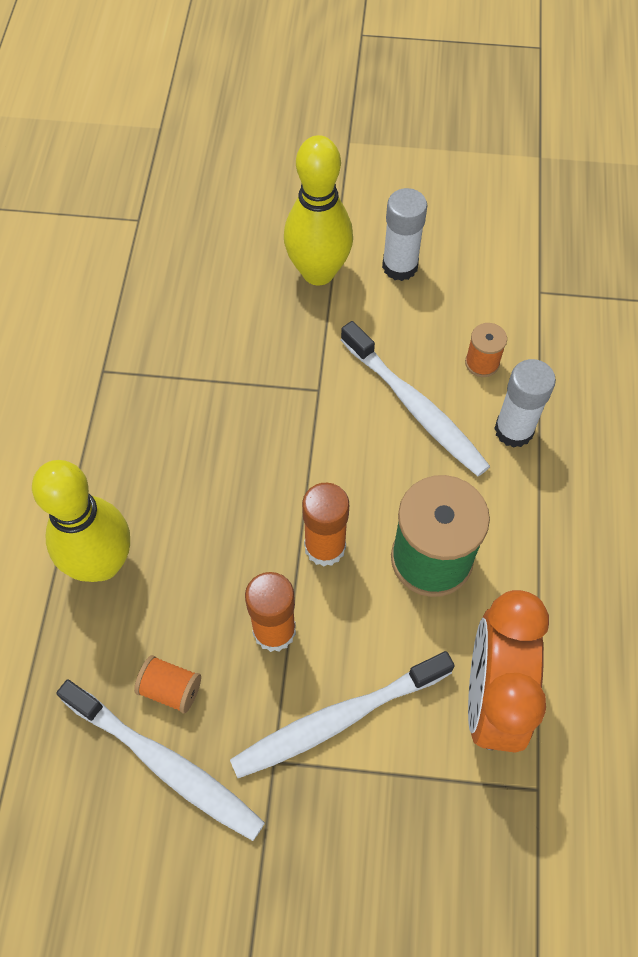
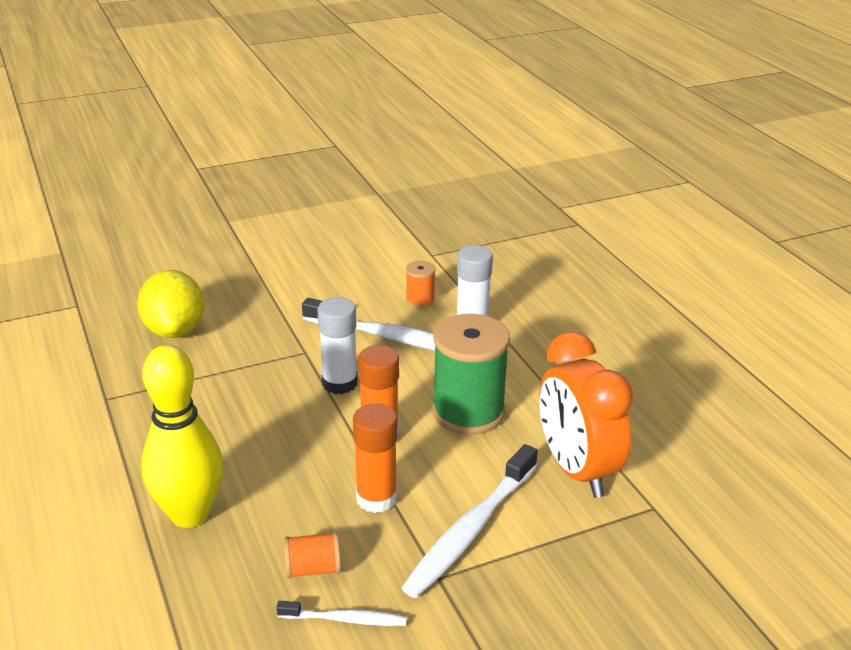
camera: 30 degrees left, 30 degrees down
white toothbrush [56,680,265,841] -> white toothbrush [277,601,407,626], size x0.52
yellow bowling pin [284,135,353,285] -> none
white glue stick [382,188,428,281] -> white glue stick moved to [318,297,358,394]
none -> yellow lemon [137,270,204,338]

